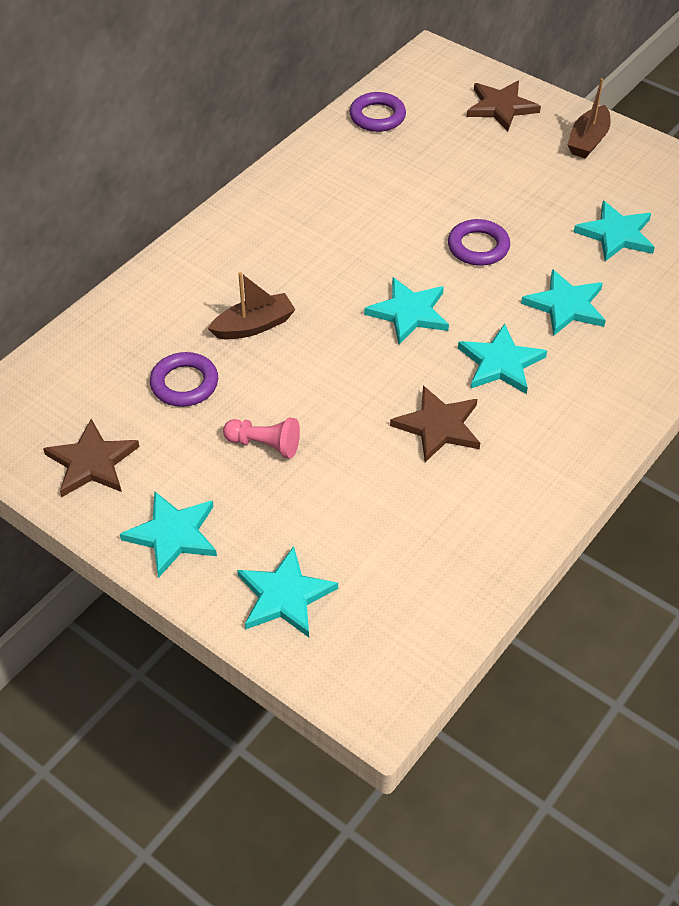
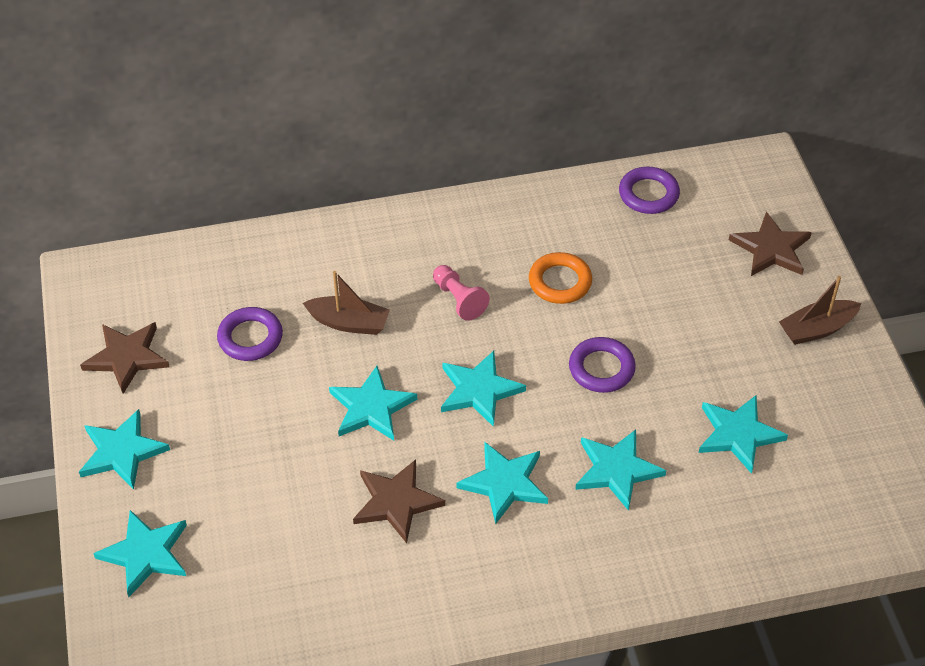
camera: 40 degrees right, 0 degrees up
pink pawn [223,418,300,458] -> pink pawn moved to [433,265,490,321]
none -> turquoise star [329,366,417,441]
none -> orange ring [529,252,592,304]

